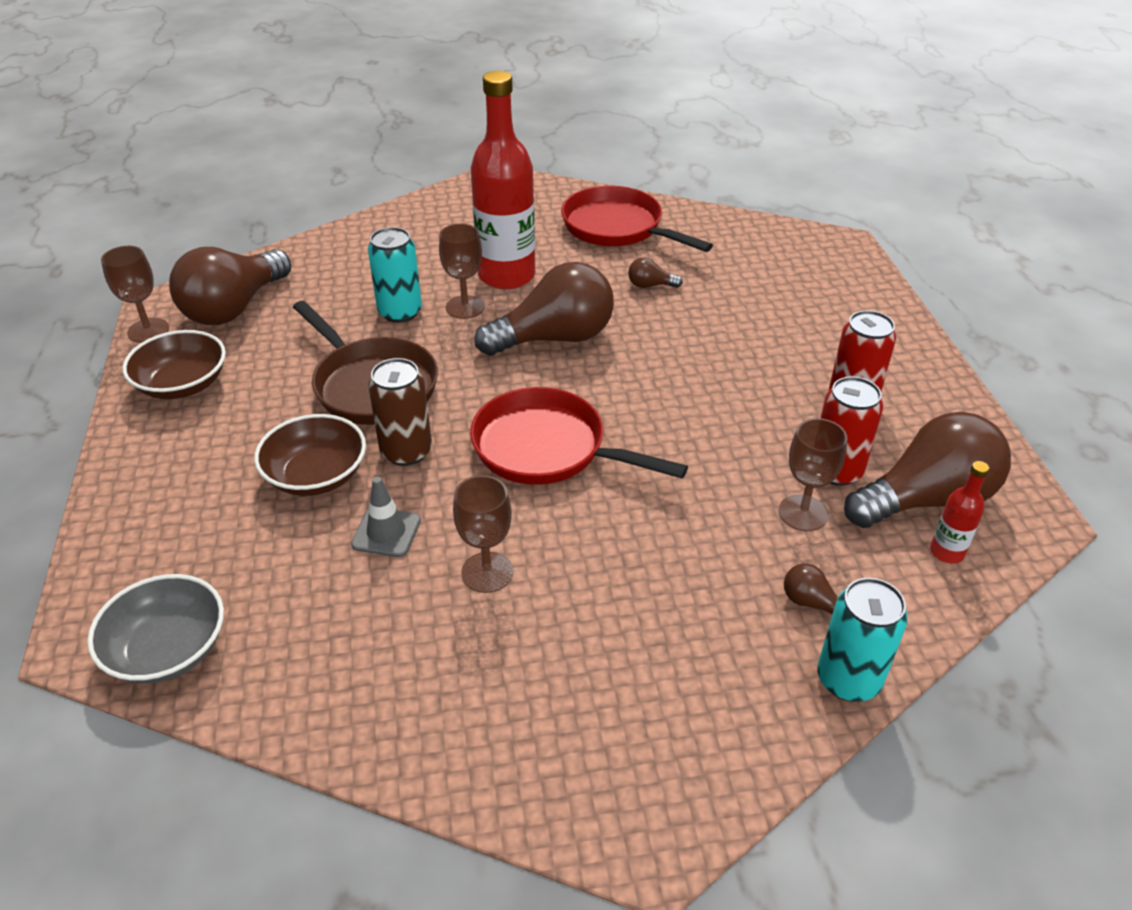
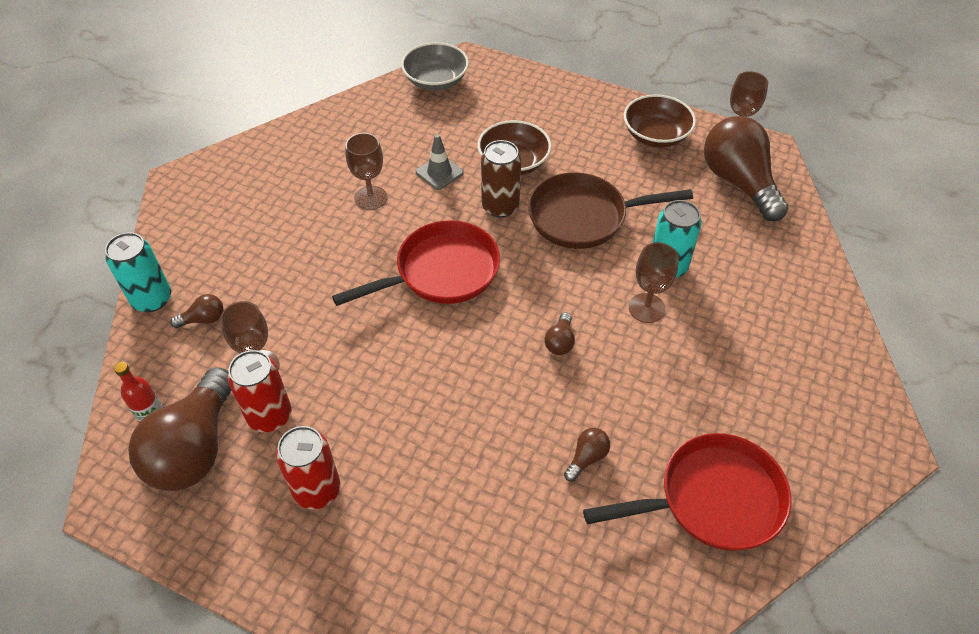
camera: 125 degrees right, 10 degrees up
red bottle [471,71,535,290] -> none
brown light bulb [475,262,614,356] -> brown light bulb [544,312,575,355], size x0.41

